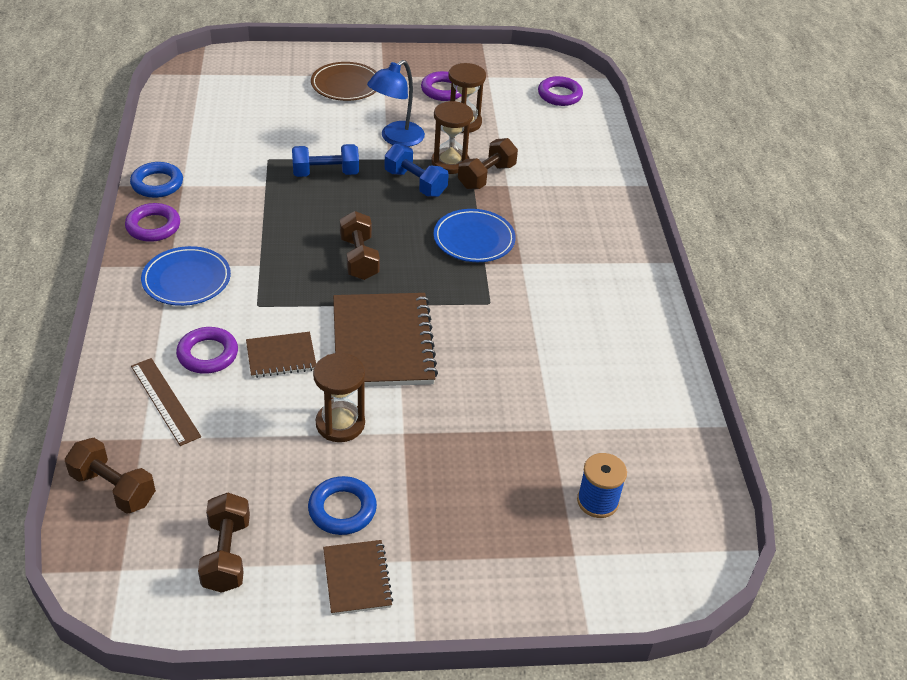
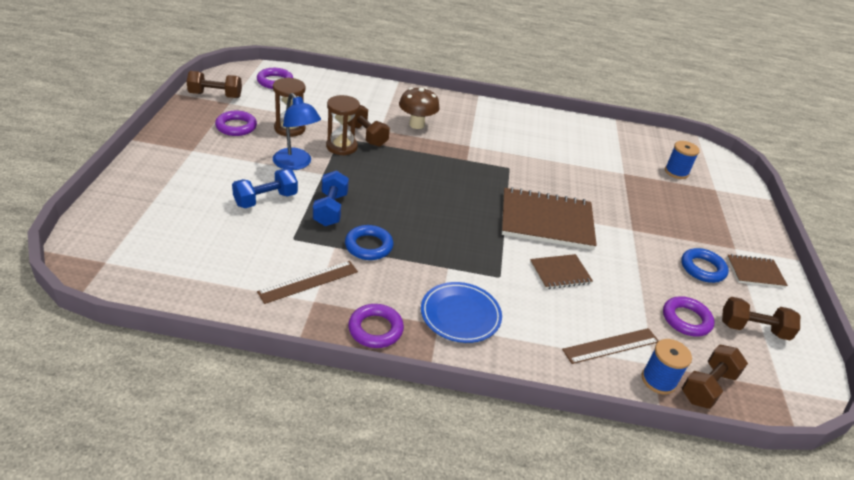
camera: 80 degrees left, 5 degrees down
blue ring [130,162,183,198] -> blue ring moved to [345,225,393,260]
purple ring [176,327,238,374] -> purple ring moved to [663,296,714,337]
brown notebook [246,332,316,378] -> brown notebook turned 75 degrees clockwise [530,254,593,289]
brown plate [311,62,377,101] -> none
brown hourglass [313,353,365,442] -> none
brown dumbbell [340,211,380,280] -> brown dumbbell moved to [187,71,242,98]
blue dumbbell [385,144,449,197] -> blue dumbbell moved to [232,169,298,208]
blue plate [434,209,516,262] -> none
none -> brown ruler [257,261,358,304]
none -> brown mushroom [399,87,440,129]
none -> blue spool [642,339,692,394]

